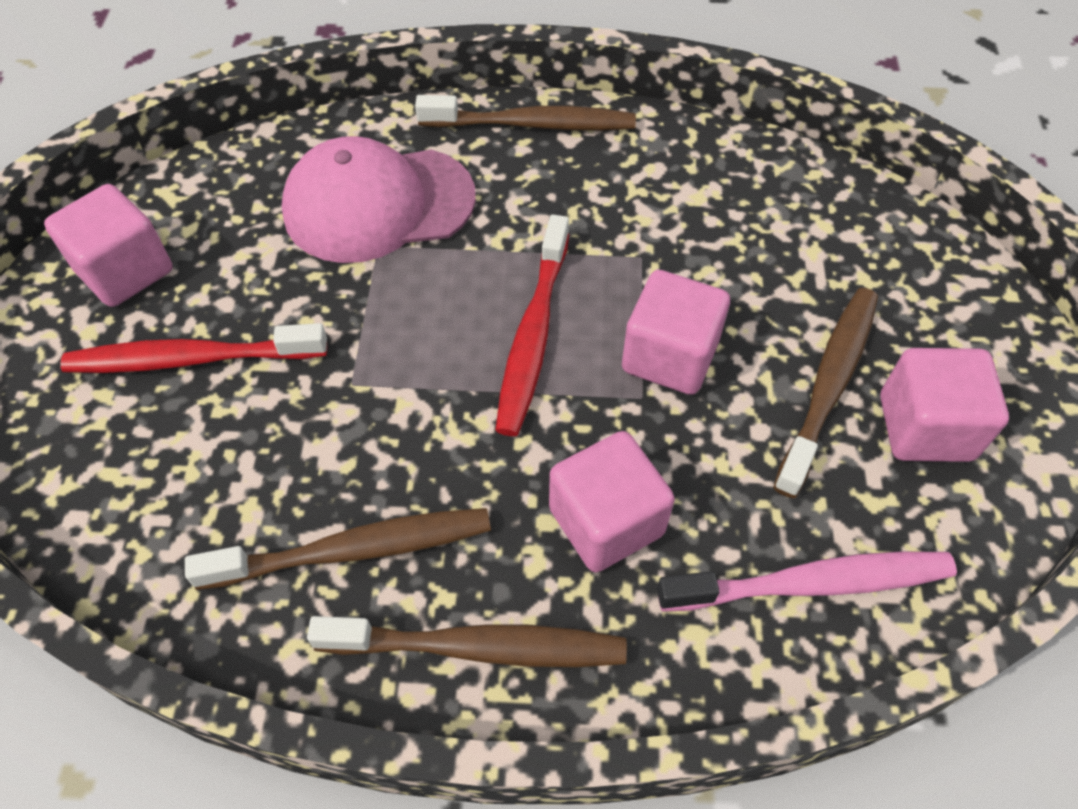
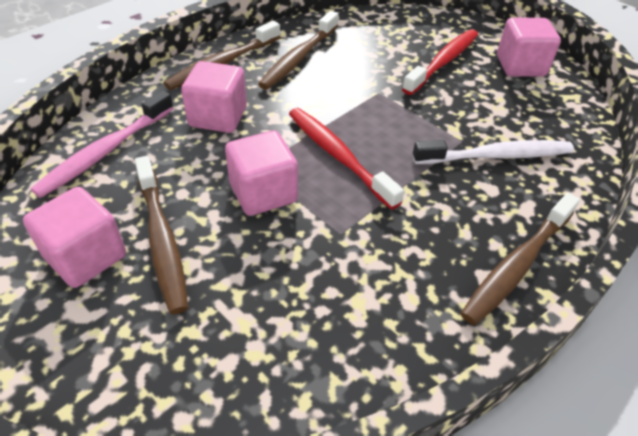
camera: 130 degrees right, 10 degrees down
pink cap [282,136,476,263] -> white toothbrush [413,140,574,164]

